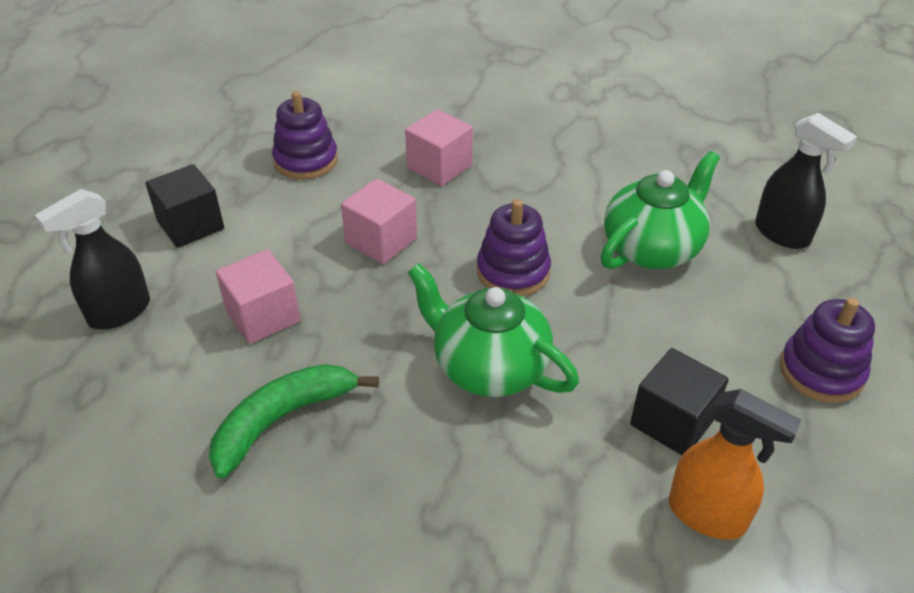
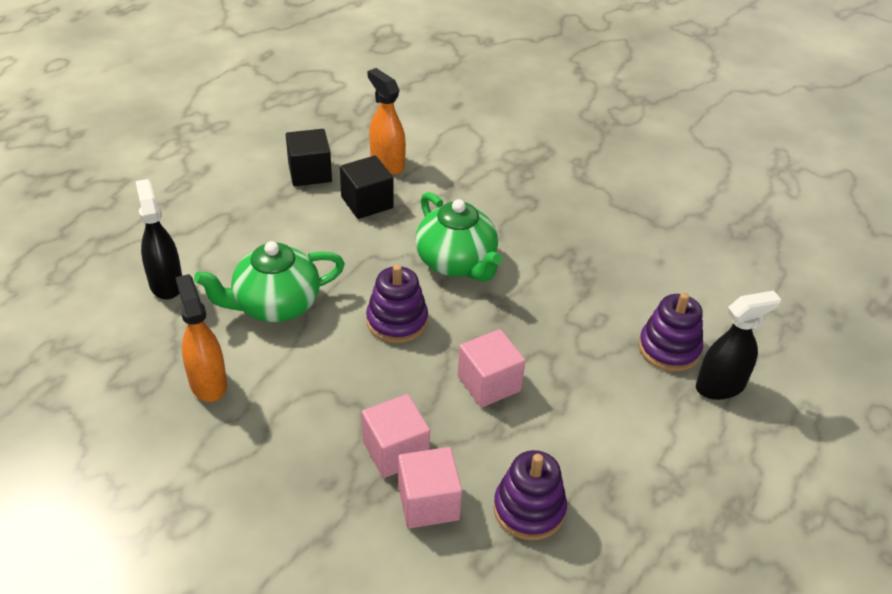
camera: 160 degrees left, 0 degrees up
black cube [145,164,224,248] -> black cube moved to [286,129,332,186]
green banana [209,364,379,479] -> none
pink cube [216,249,300,344] -> pink cube moved to [398,447,462,529]
purple stacking toy [780,298,875,403] -> purple stacking toy moved to [638,293,703,372]
none -> orange spray bottle [175,274,227,402]

